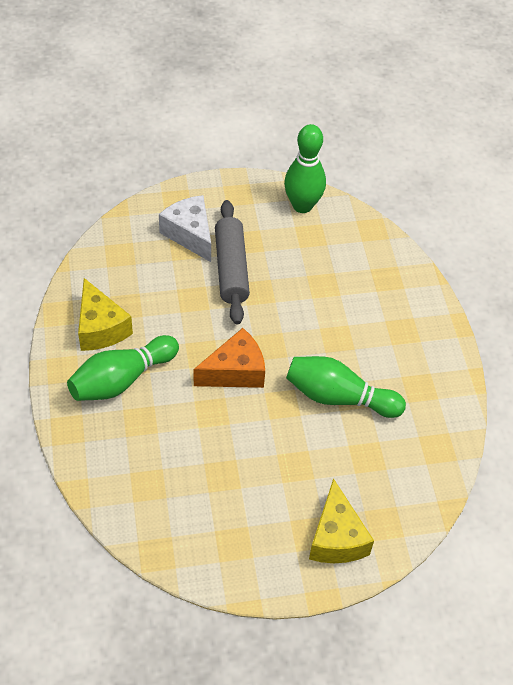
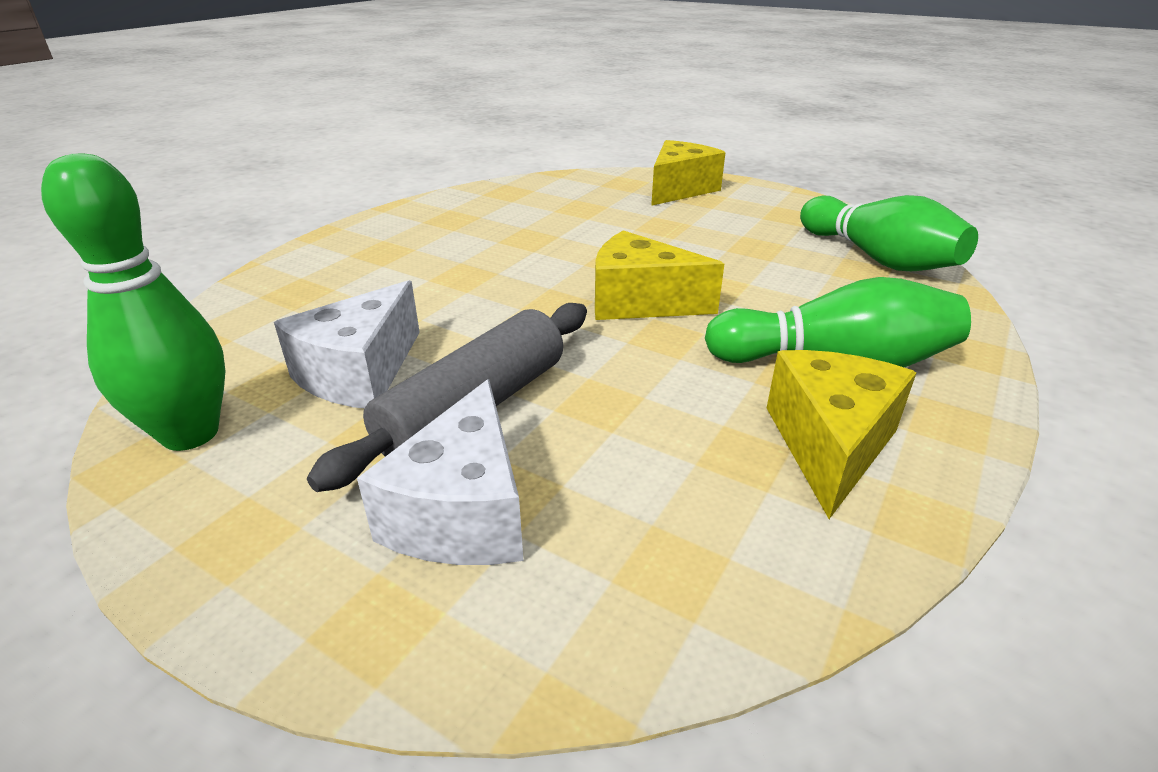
camera: 135 degrees left, 20 degrees down
orange cheese [194,328,265,388] -> yellow cheese [595,230,724,320]
green bowling pin [286,356,406,418] -> green bowling pin moved to [800,195,978,271]
none -> white cheese [274,280,420,408]

